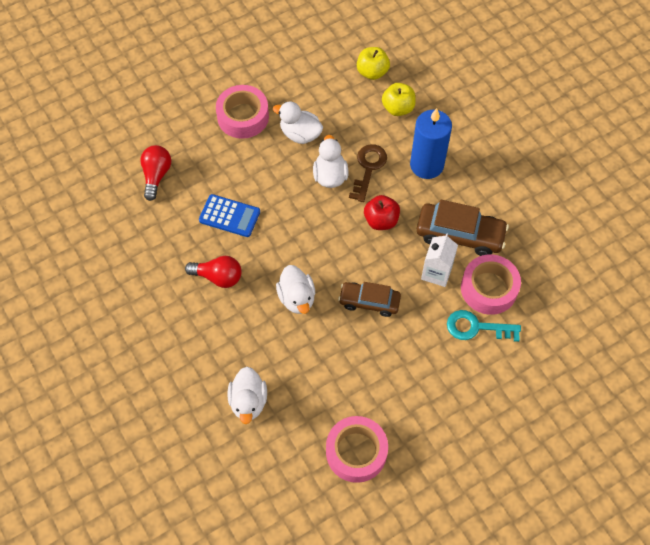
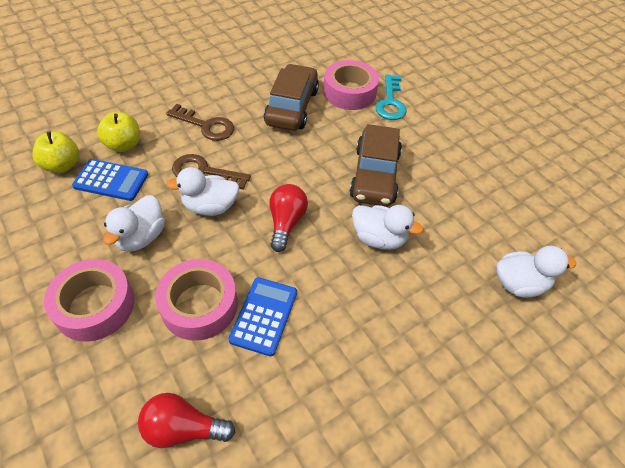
camera: 95 degrees left, 10 degrees down
red light bulb [185,256,241,288] -> red light bulb moved to [269,184,308,252]
white duck [276,265,315,314] -> white duck turned 45 degrees clockwise [352,205,423,250]
pink tape [326,416,388,483] -> pink tape moved to [155,259,238,341]
brown car [338,282,401,317] -> brown car [350,124,402,207], size x1.51
red apple [364,195,400,230] -> none
blue candle [410,108,452,179] -> brown key [166,104,234,141]
white carton [421,233,458,287] -> none
none -> blue calculator [72,159,148,201]

